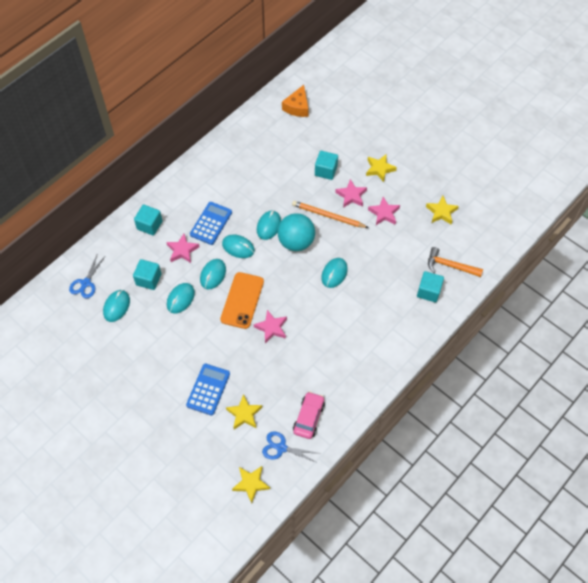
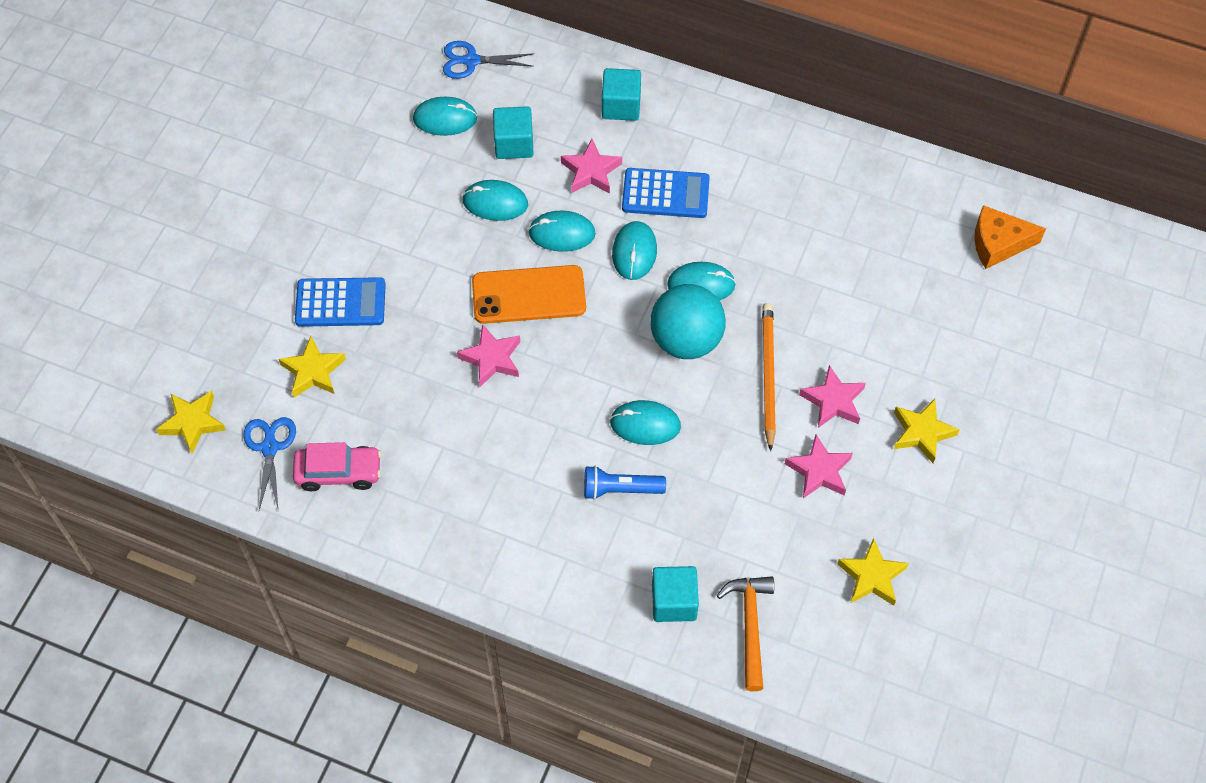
camera: 70 degrees right, 0 degrees up
turquoise cube [315,151,338,180] -> none
none -> blue flashlight [584,466,666,500]

